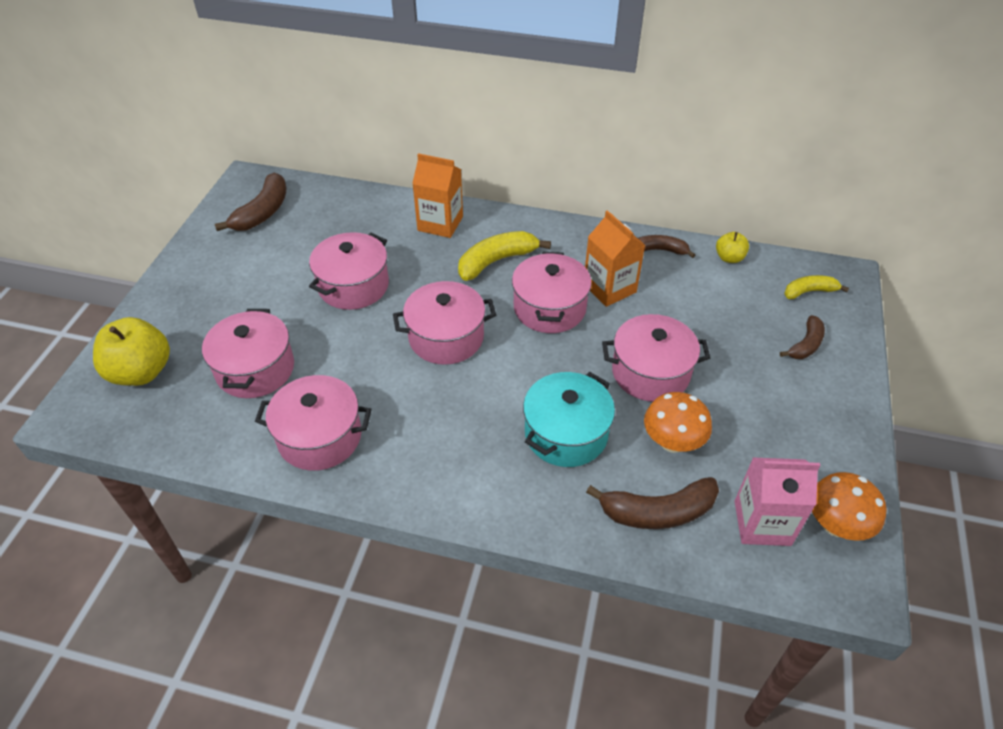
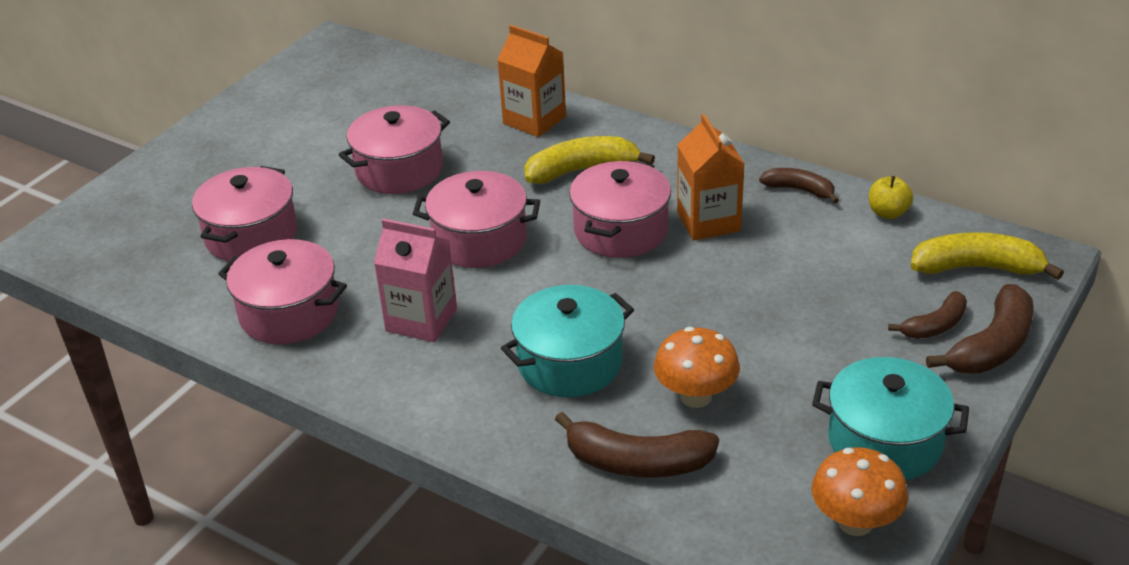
camera: 20 degrees right, 10 degrees down
yellow apple [93,317,170,386] -> none
brown banana [215,173,286,231] -> brown banana moved to [926,284,1034,374]
pink pot [602,314,710,402] -> none
pink carton [735,458,821,546] -> pink carton moved to [374,219,457,342]
yellow banana [784,275,849,299] -> yellow banana [911,232,1064,280], size x1.61
none -> turquoise pot [812,357,969,480]

